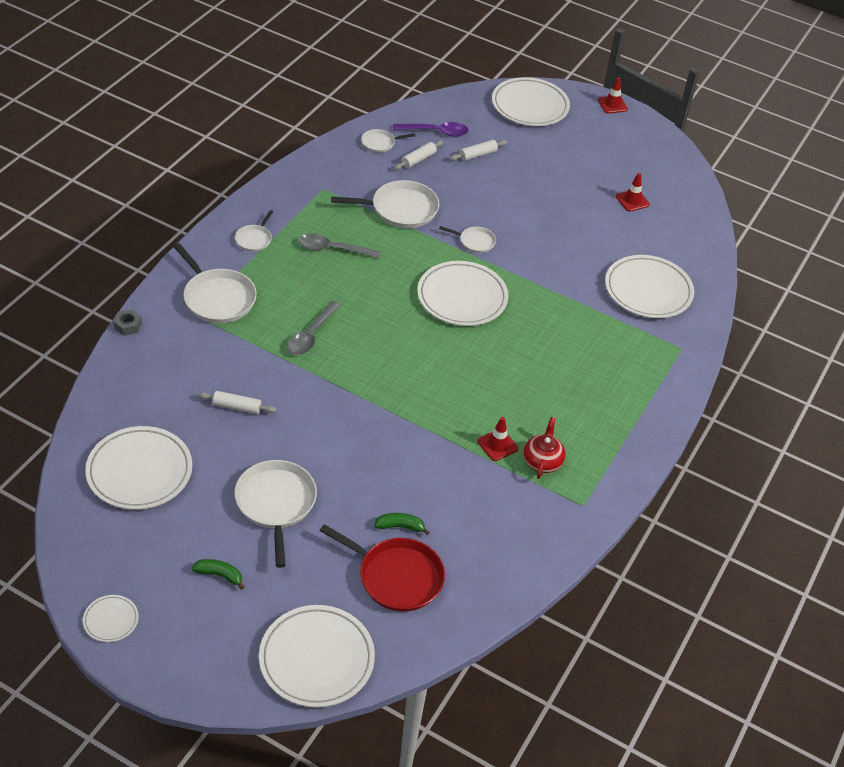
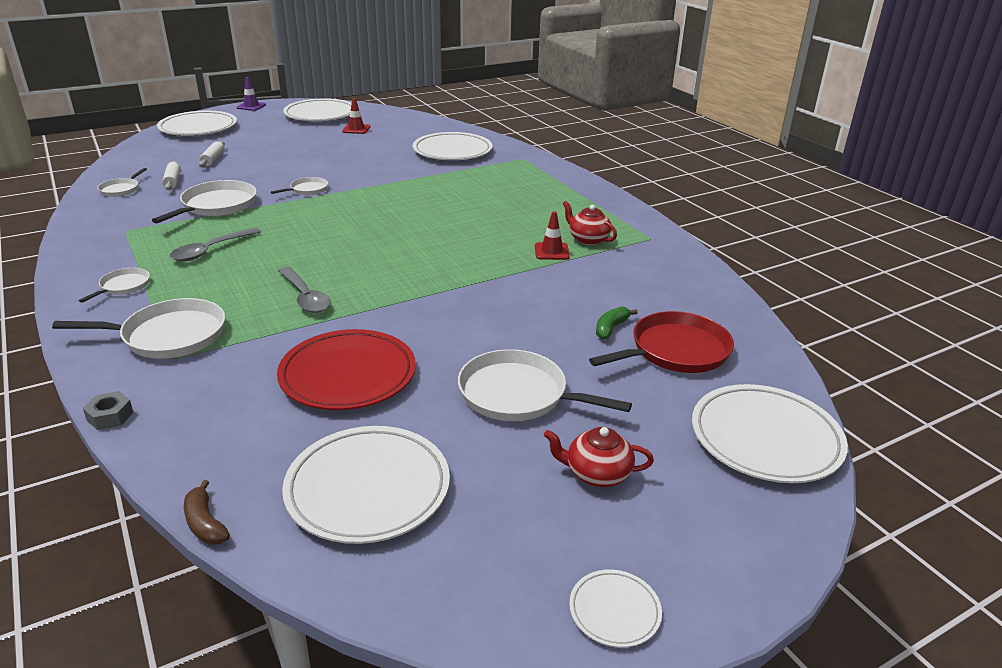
camera: 55 degrees left, 15 degrees down
green banana [191,559,245,590] -> red teapot [544,427,654,487]
white rolling pin [198,391,276,414] -> red plate [277,329,416,410]
white pan [235,210,273,252] -> white pan turned 120 degrees counterclockwise [79,268,150,303]
purple spoon [393,122,469,137] -> none
white plate [417,261,509,326] -> white plate moved to [283,98,352,121]
red traffic cone [598,77,628,114] -> purple traffic cone [237,77,266,111]
none -> brown banana [184,480,230,544]

